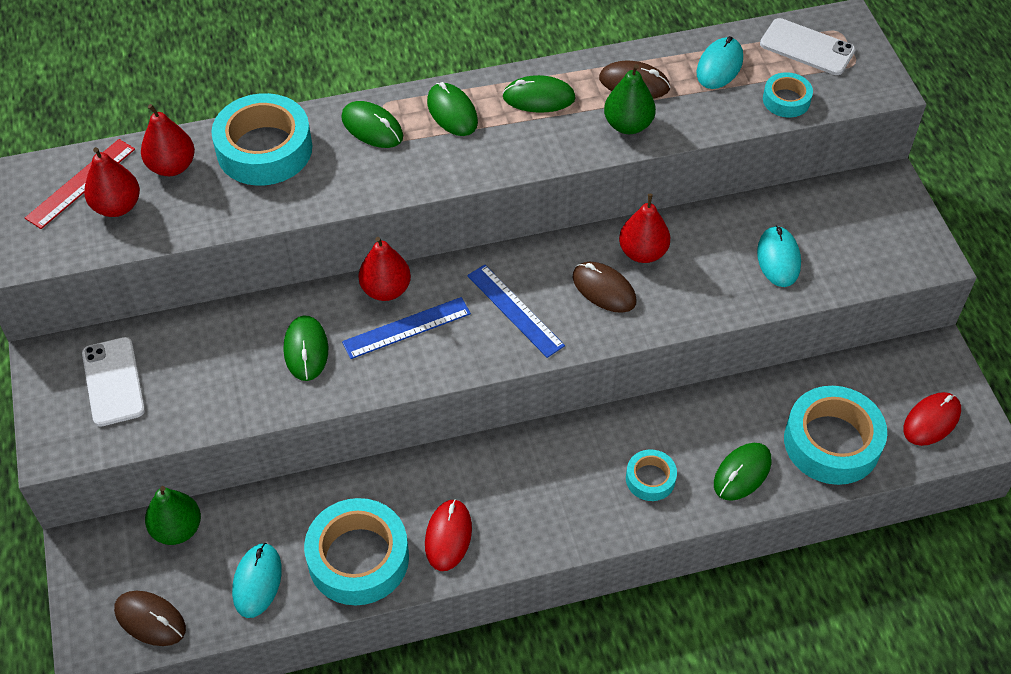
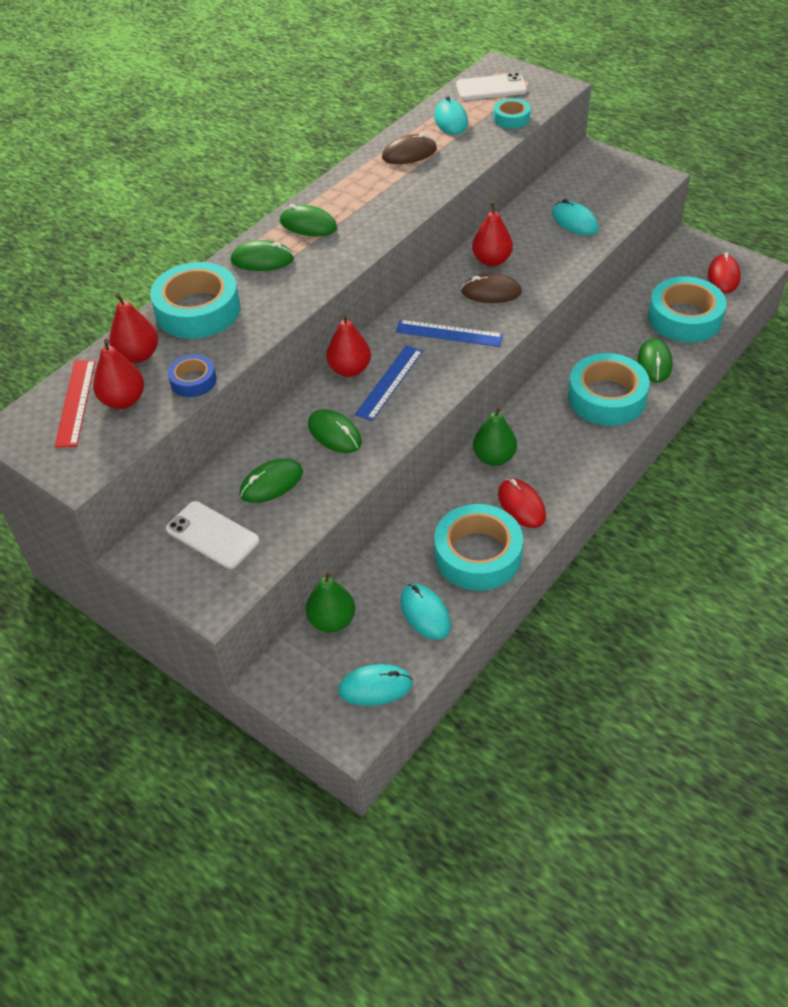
camera: 35 degrees left, 5 degrees down
brown mouse [114,591,186,646] -> turquoise mouse [338,664,413,706]
green mouse [502,75,576,113] -> green mouse moved to [240,458,303,503]
green pear [604,64,656,134] -> green pear moved to [473,406,517,466]
turquoise tape [626,449,677,501] -> turquoise tape [568,353,650,426], size x1.96
none -> blue tape [168,354,216,397]

